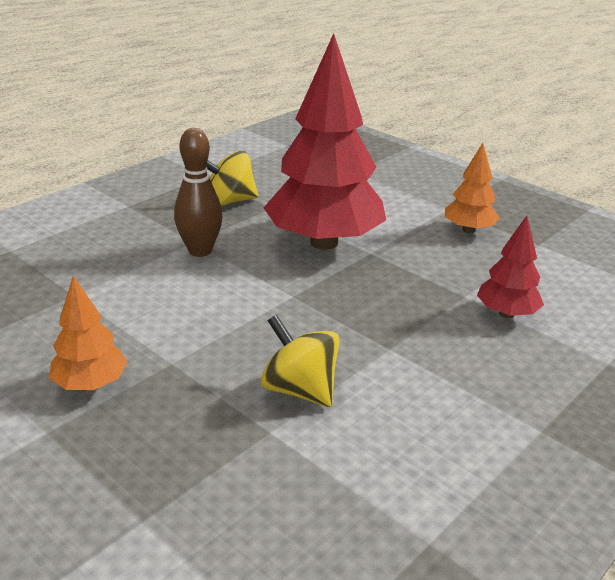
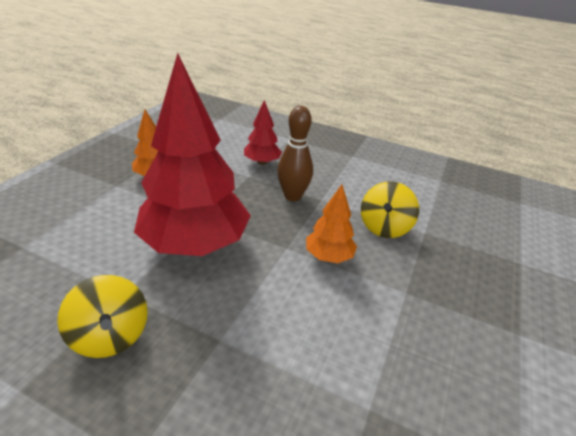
camera: 110 degrees left, 5 degrees up
orange tree [49,276,127,390] -> orange tree moved to [306,184,357,263]
brown bowling pin [174,128,223,257] -> brown bowling pin moved to [277,106,313,201]

